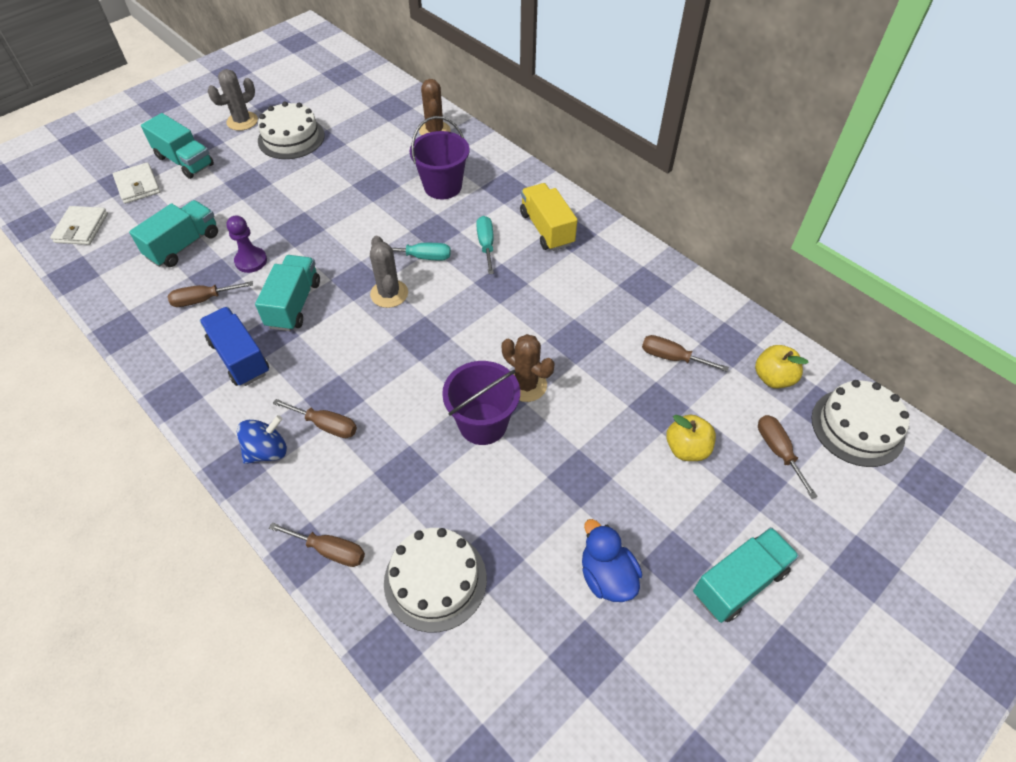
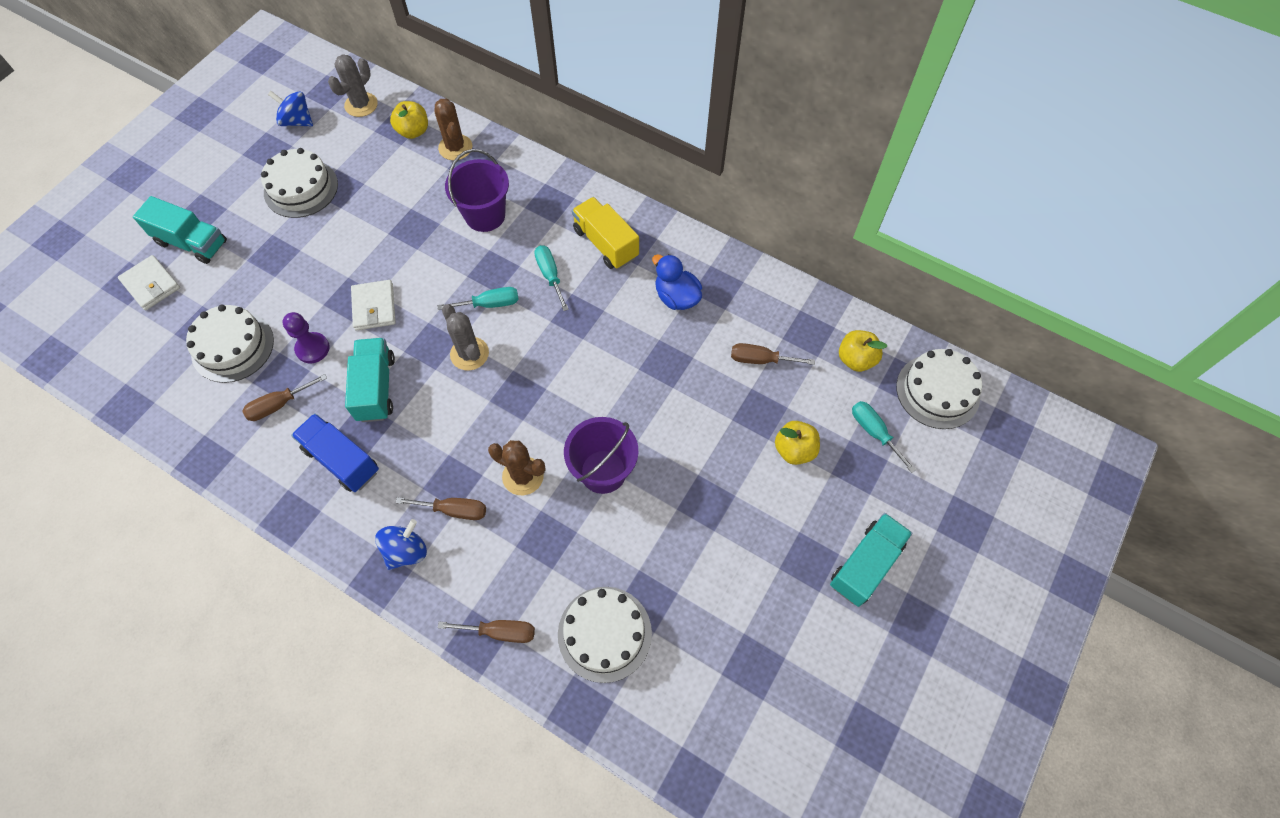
camera: 15 degrees left, 10 degrees up
white wallet [50,206,108,245] -> white wallet moved to [351,280,396,330]
turquoise truck [129,200,218,267] -> white cake [186,305,274,383]
grey cactus [208,69,258,131] -> grey cactus moved to [328,54,378,117]
brown cactus [502,334,554,402] -> brown cactus moved to [488,440,546,495]
blue duck [582,519,642,602] -> blue duck moved to [652,254,702,310]
brown screwdriver [758,415,818,499] -> turquoise screwdriver [852,401,916,473]
none -> blue spinning top [268,91,313,126]
none -> yellow apple [390,101,428,139]

